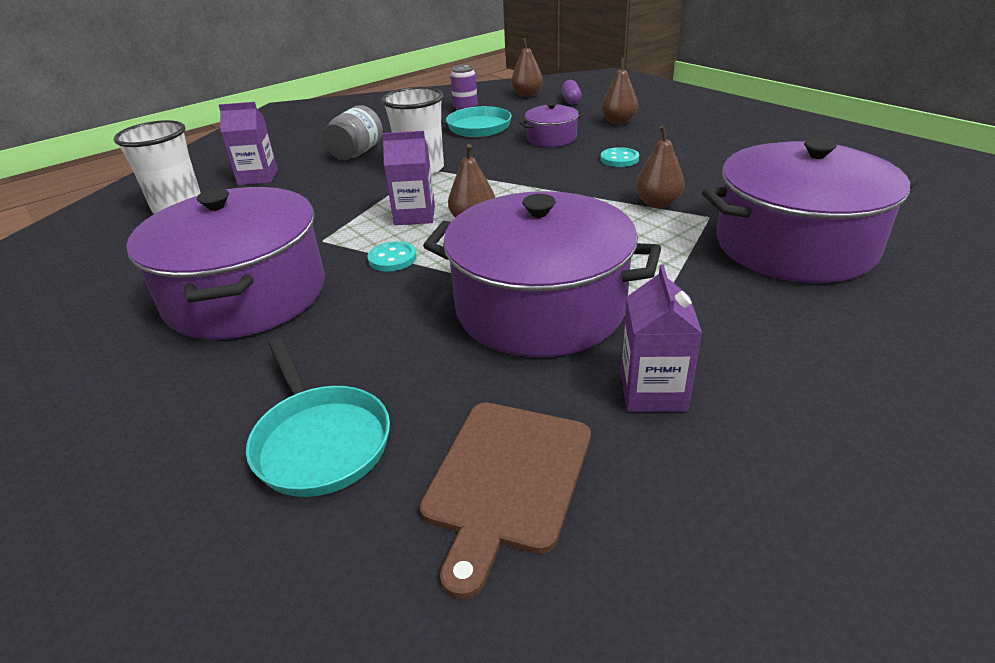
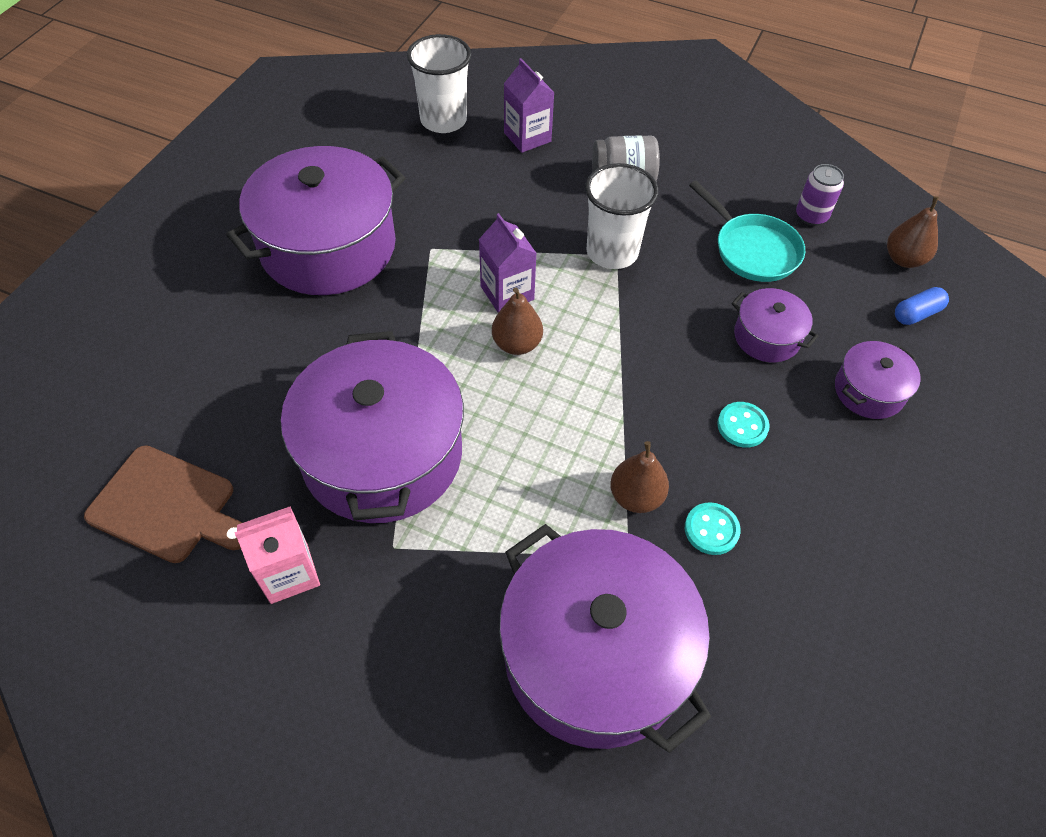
camera: 60 degrees right, 20 degrees up
turquoise pan [246,338,390,497] -> none
turquoise button [367,241,417,272] -> turquoise button moved to [685,502,741,555]
brown cutting board [420,402,591,600] -> brown cutting board turned 150 degrees counterclockwise [84,445,243,563]
purple capsule [562,80,582,105] -> blue capsule [895,287,949,325]
brown pear [601,58,638,125] -> purple pot [835,341,921,419]
purple carton [621,265,702,412] -> pink carton [234,506,320,604]

